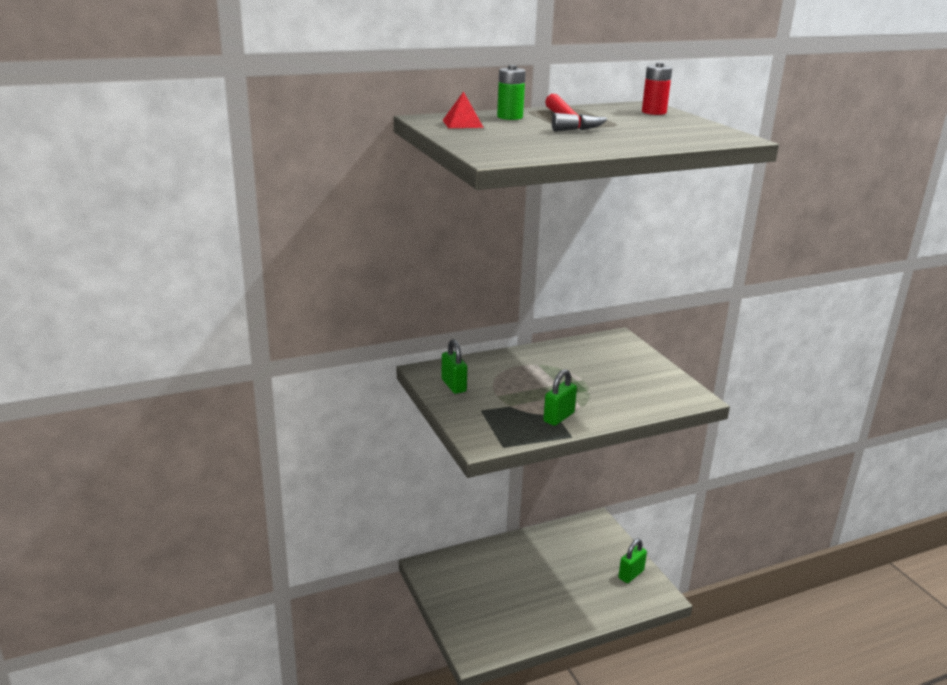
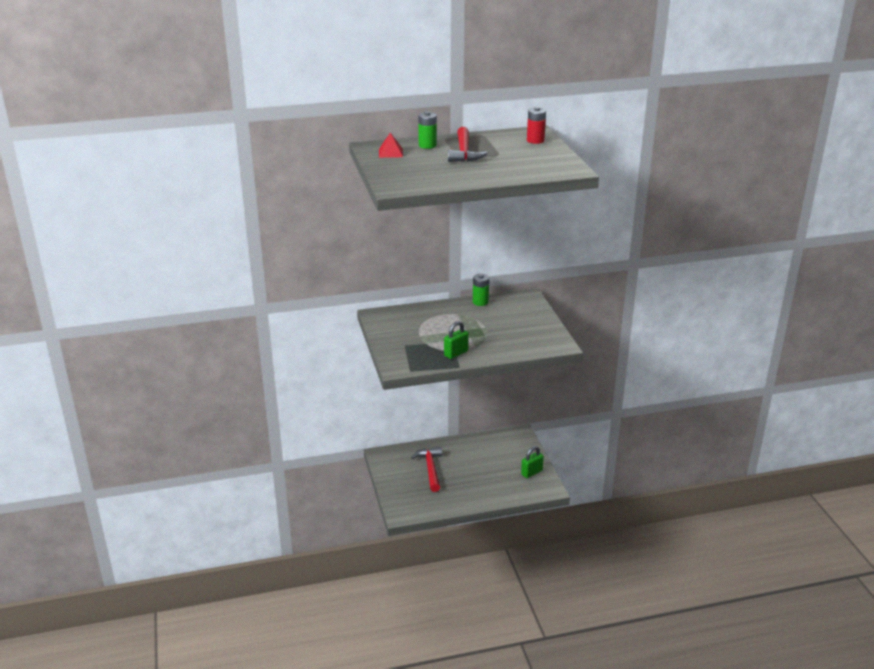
camera: 10 degrees right, 5 degrees up
green padlock [441,339,467,394] -> none
none -> red hammer [411,447,442,492]
none -> green battery [473,274,489,306]

